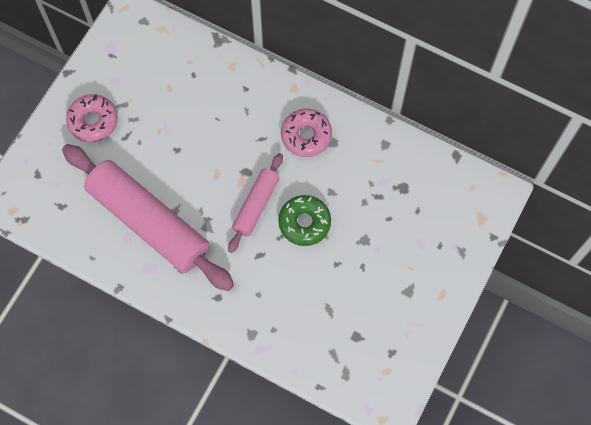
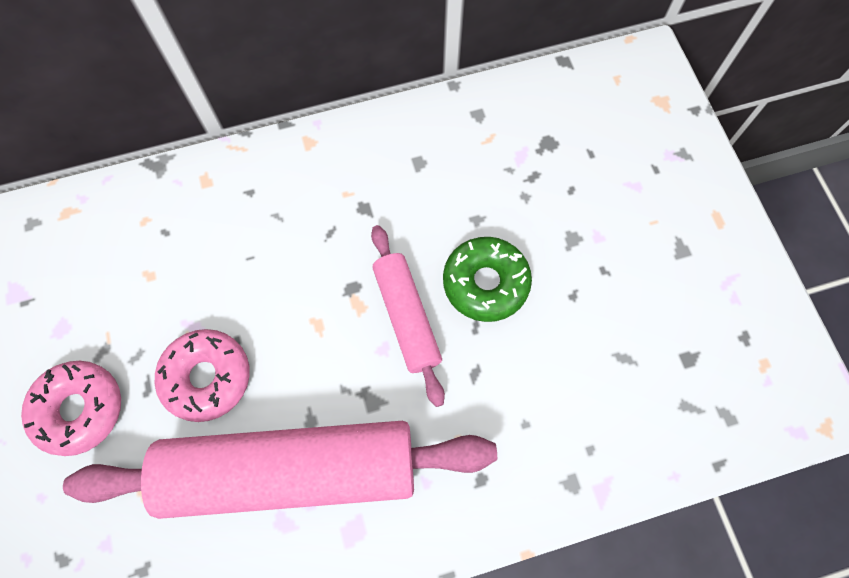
camera: 45 degrees left, 0 degrees up
pink donut [281,109,332,157] -> pink donut moved to [155,329,250,422]

